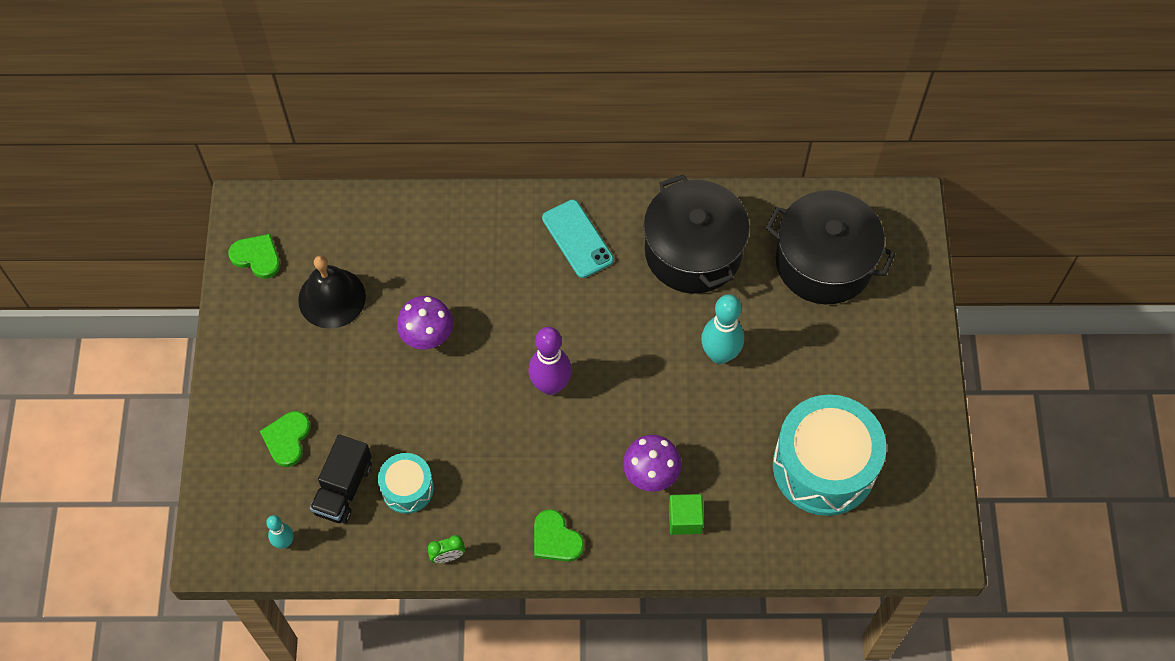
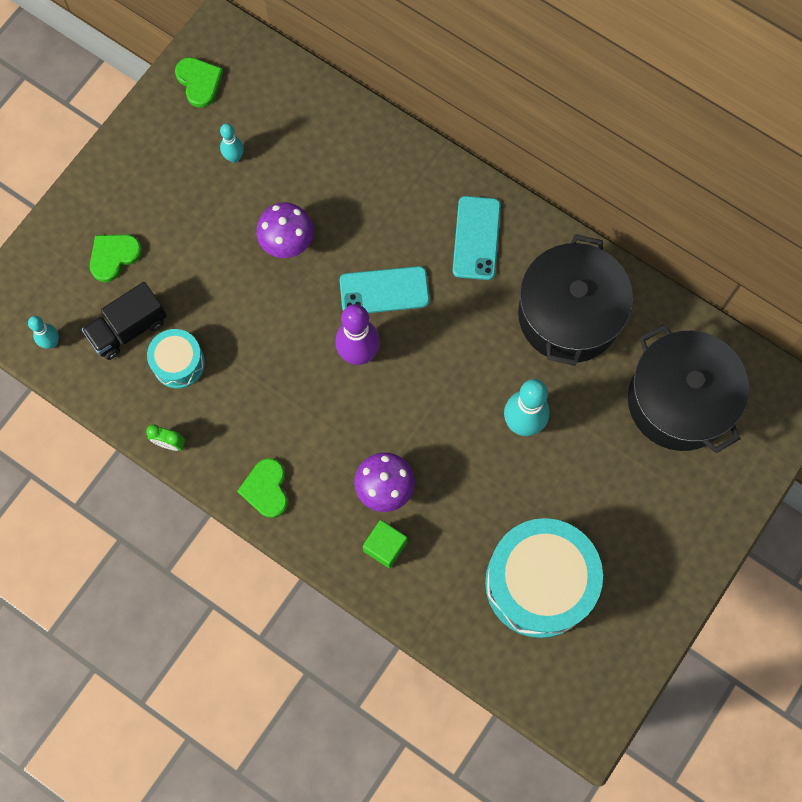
camera: 35 degrees right, 10 degrees up
black bell [298,255,366,329] -> turquoise bowling pin [220,123,244,163]
none -> turquoise phone [340,266,430,313]

